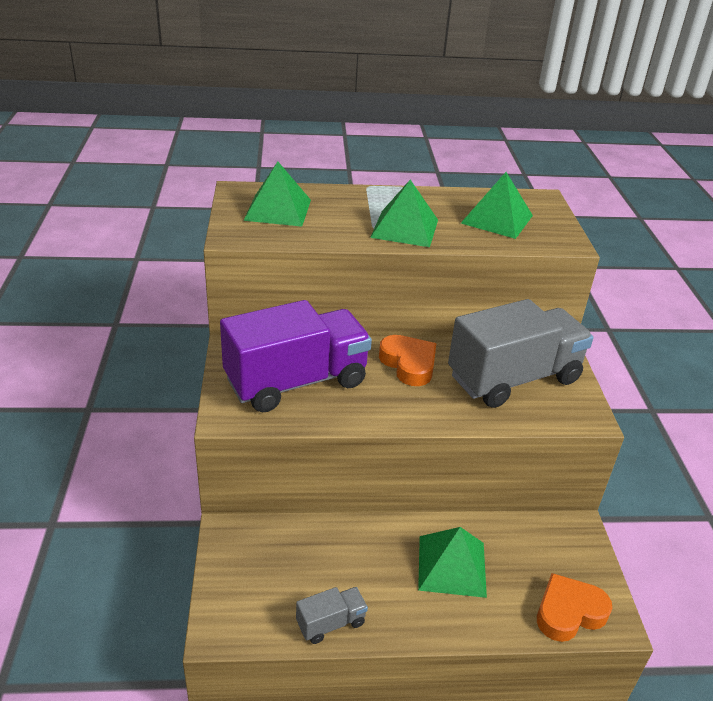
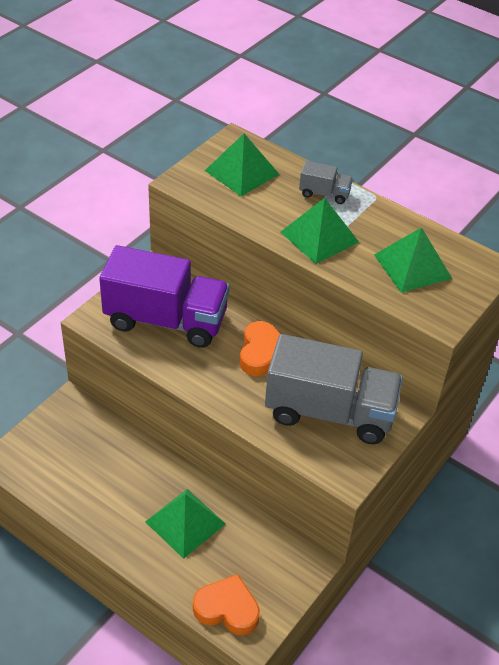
camera: 40 degrees right, 10 degrees up
grey truck [296,587,368,644] -> grey truck moved to [299,161,353,204]

